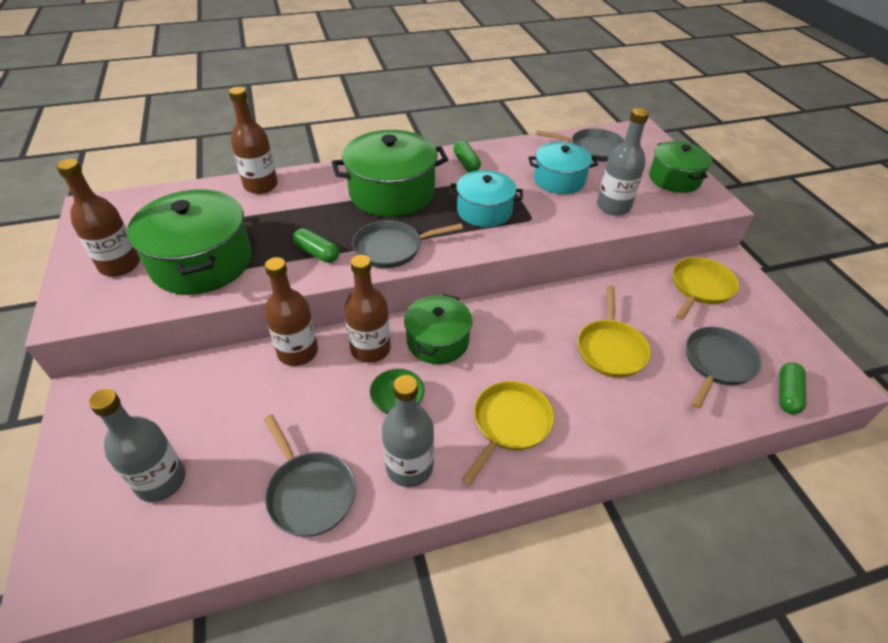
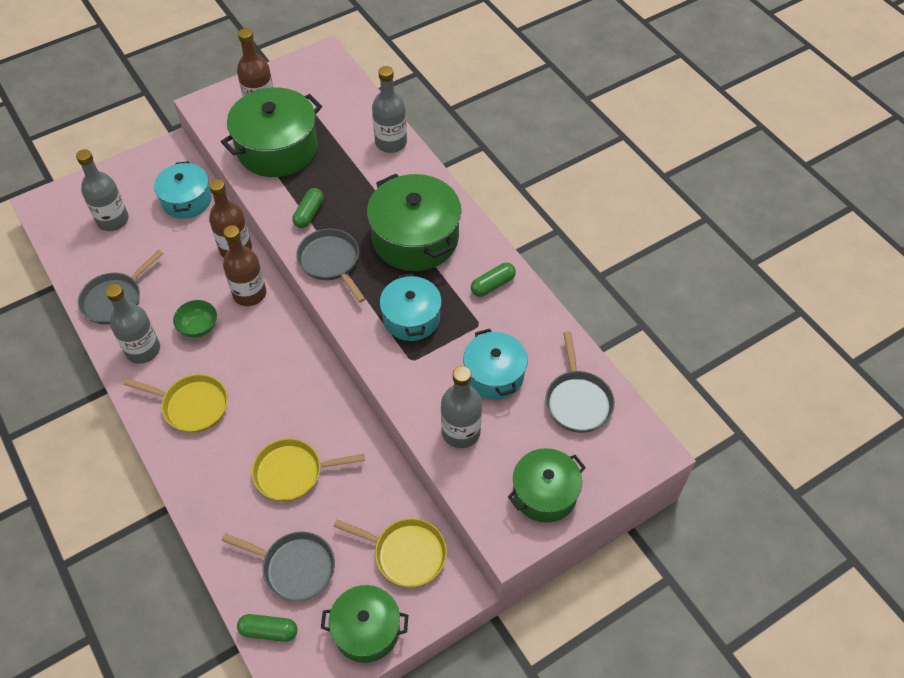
camera: 75 degrees right, 10 degrees up
brown bottle [229,87,278,194] -> grey bottle [372,66,407,153]
green pot [404,294,472,364] -> green pot moved to [321,585,408,663]
none -> turquoise pot [154,161,212,219]

